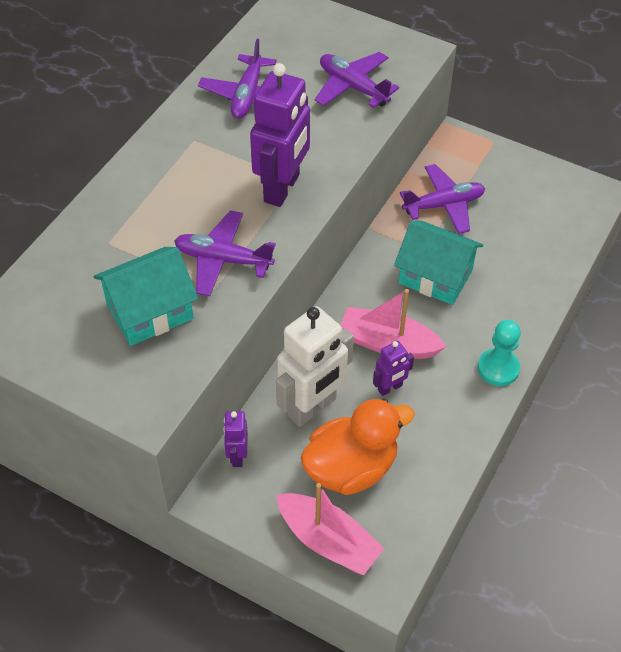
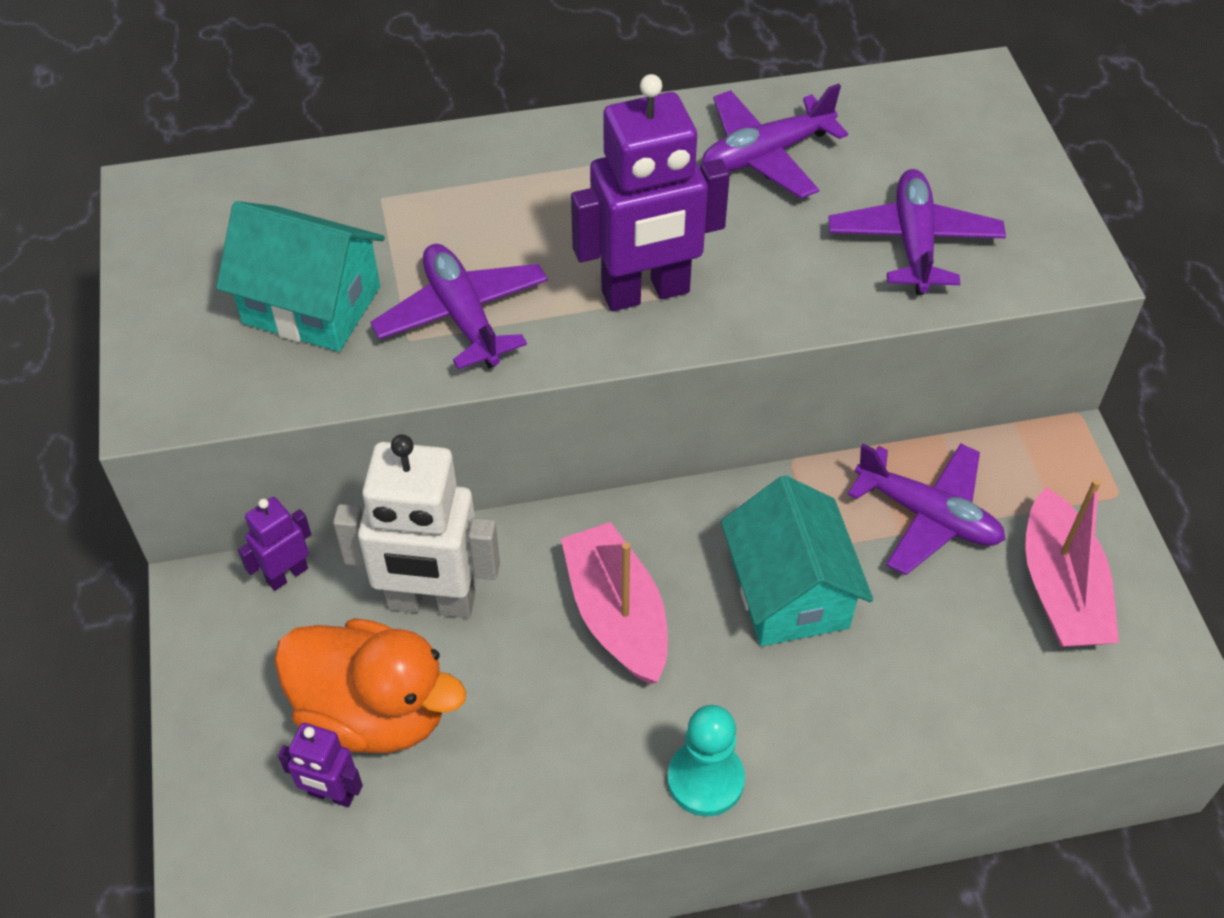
camera: 50 degrees right, 0 degrees up
pink boat [276,483,385,575] -> pink boat moved to [1025,479,1119,647]
purple robot [373,341,414,396] -> purple robot moved to [278,723,363,807]

